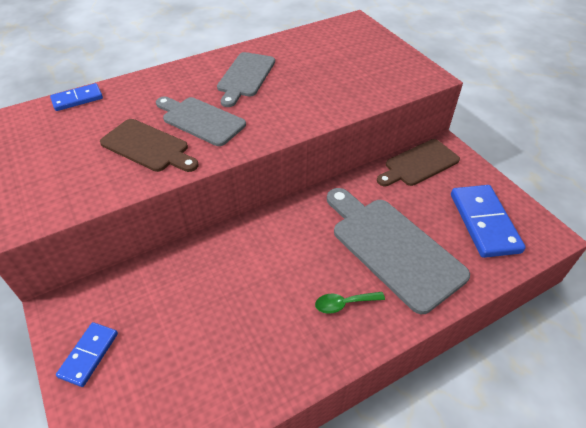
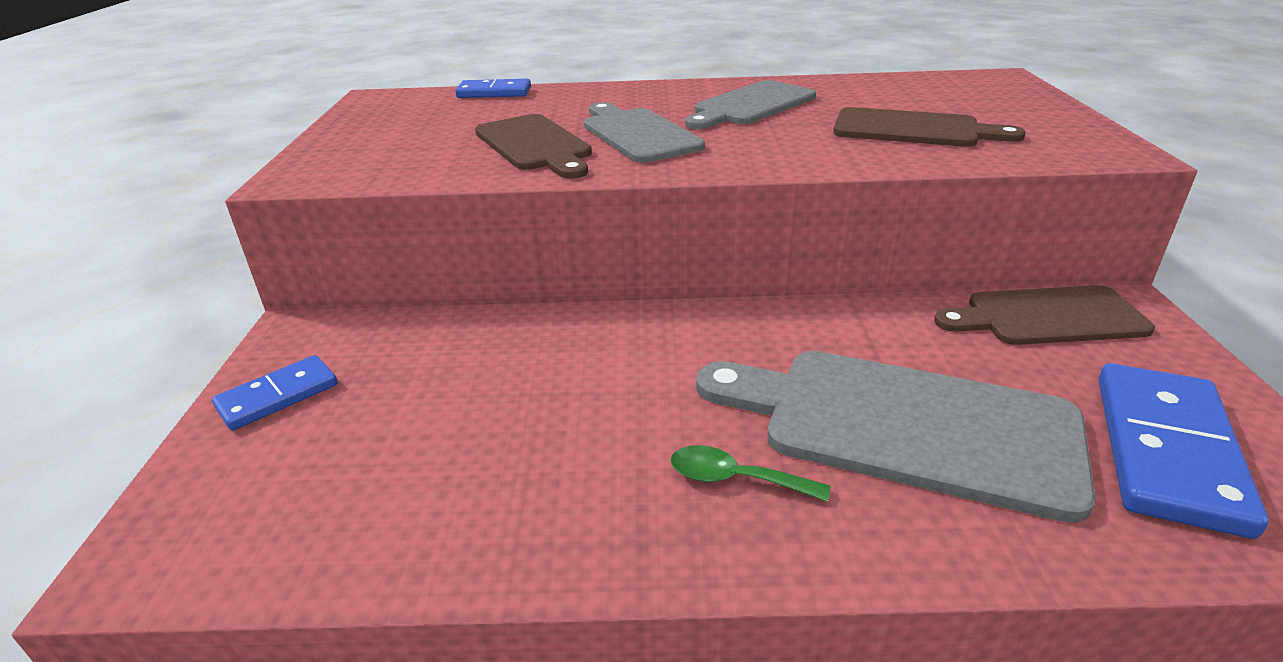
camera: 30 degrees right, 15 degrees down
grey cutting board [327,188,470,314] -> grey cutting board turned 60 degrees counterclockwise [696,351,1096,523]
none -> brown cutting board [833,107,1026,147]

